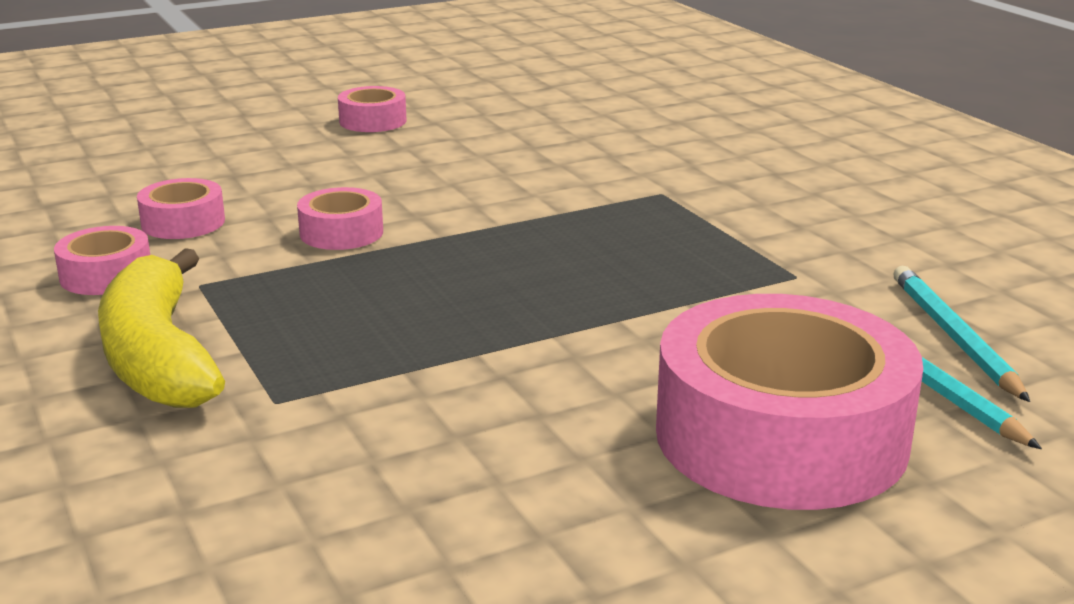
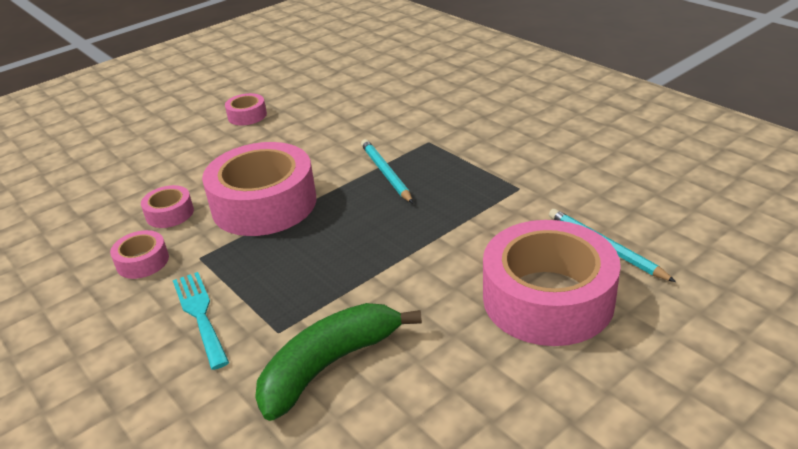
camera: 10 degrees left, 10 degrees up
yellow banana [98,248,225,408] -> turquoise fork [173,272,229,370]
pink tape [297,187,383,250] -> pink tape [202,142,316,236], size x2.22
turquoise pencil [893,266,1030,402] -> turquoise pencil moved to [361,139,413,203]
none -> green banana [255,303,422,421]

